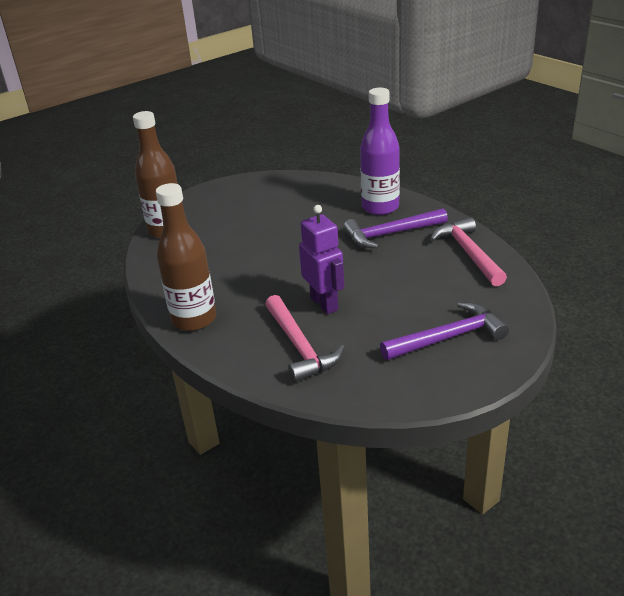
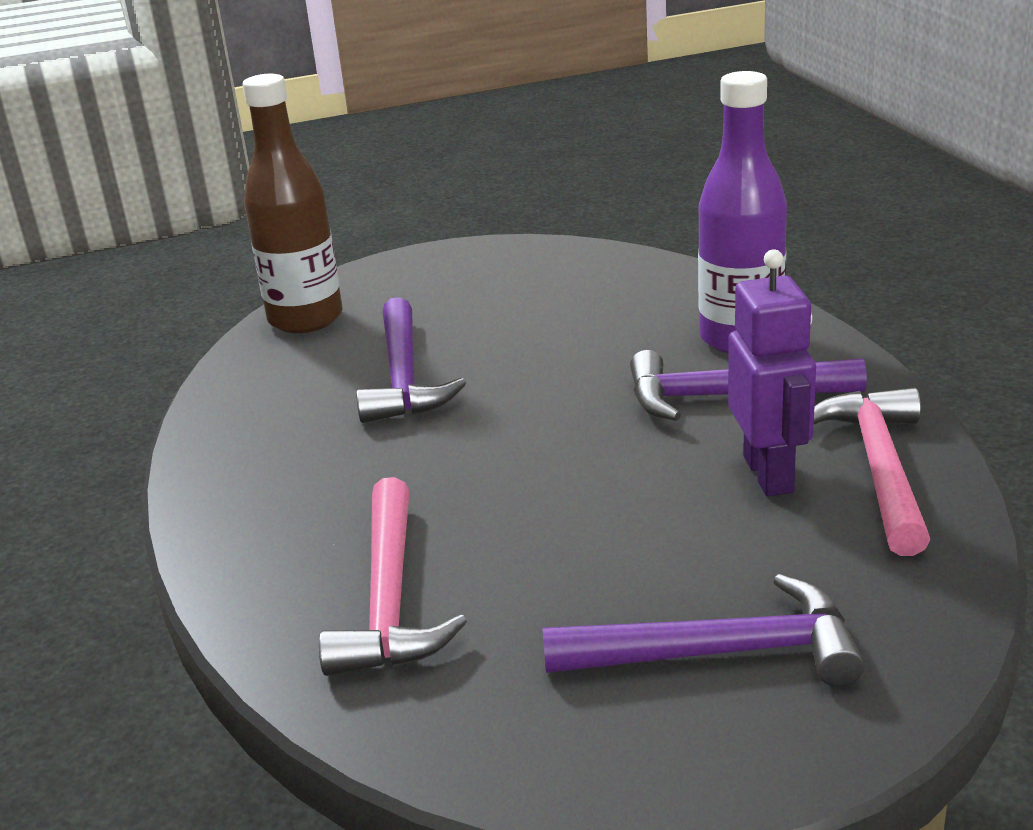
camera: 20 degrees right, 5 degrees down
brown bottle [156,183,216,331] -> none
purple robot [299,205,344,314] -> purple robot moved to [728,249,816,496]
none -> purple hammer [356,297,466,423]

